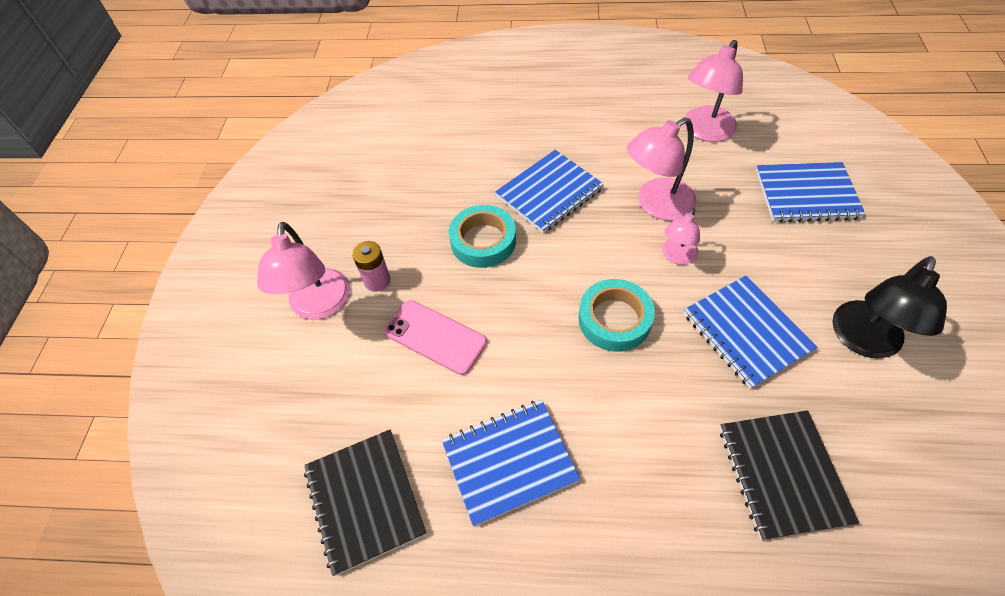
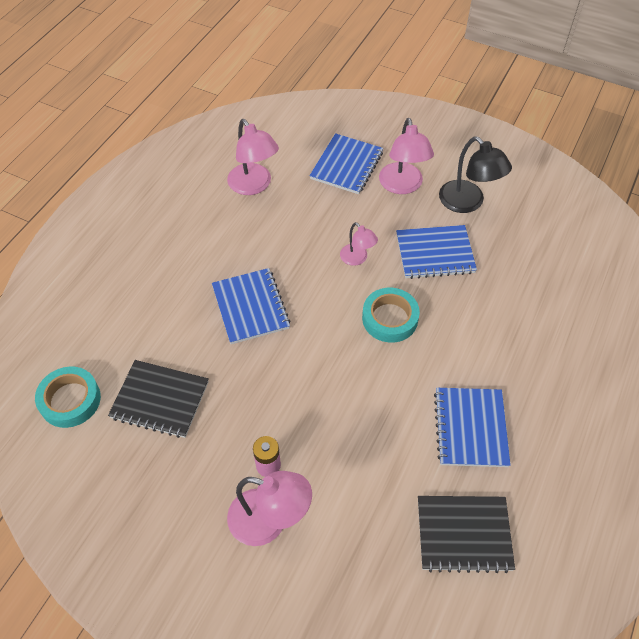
camera: 70 degrees left, 0 degrees up
pink phone [384,300,487,375] -> none
turquoise tape [449,205,516,268] -> turquoise tape moved to [35,367,101,428]
pink lamp [627,117,697,221] -> pink lamp moved to [379,118,434,194]
black notebook [720,410,859,540] -> black notebook moved to [108,360,209,438]

